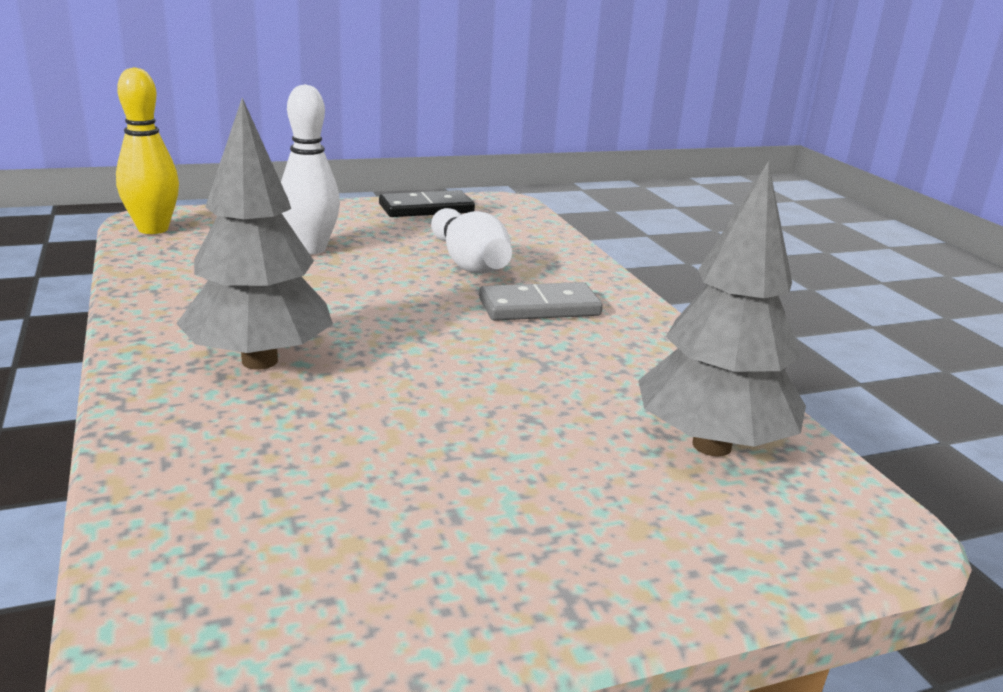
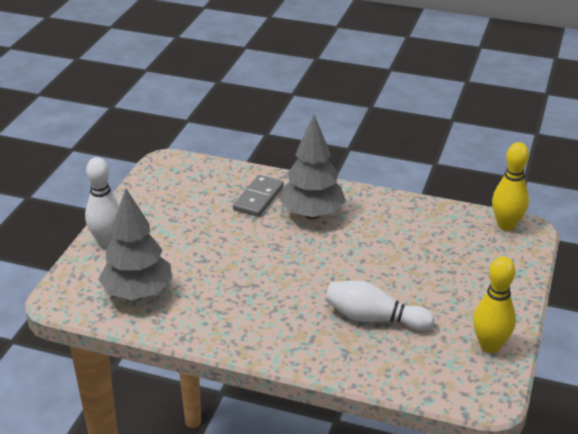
camera: 130 degrees right, 10 degrees up
white bowling pin [281,84,340,254] -> white bowling pin moved to [85,157,119,247]
black domino [379,190,475,217] -> yellow bowling pin [473,256,516,353]
grey domino [479,282,603,321] -> grey domino moved to [233,175,284,217]

